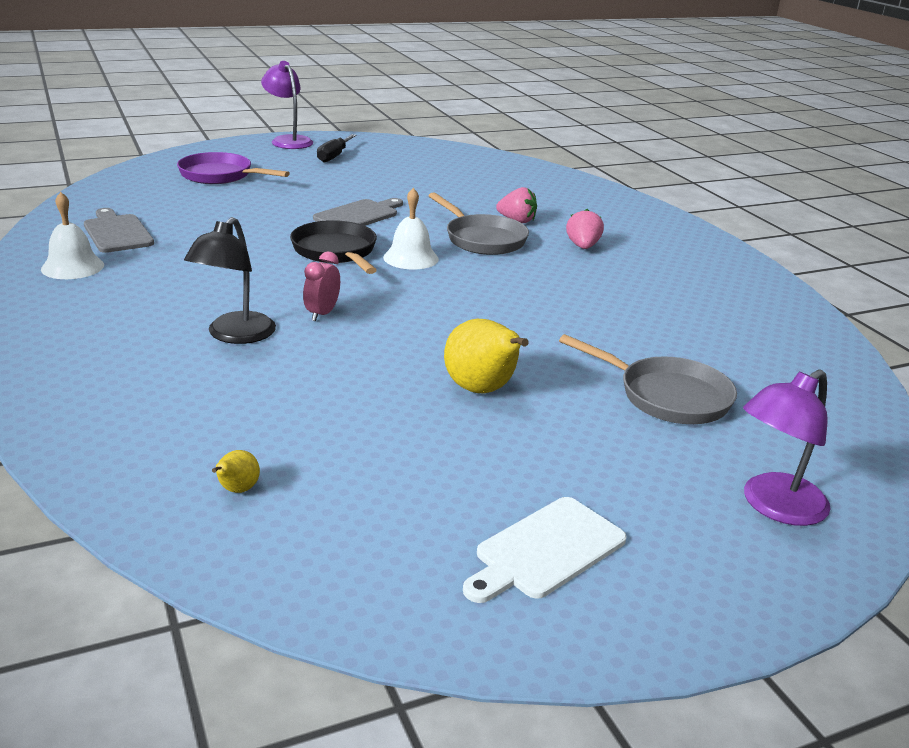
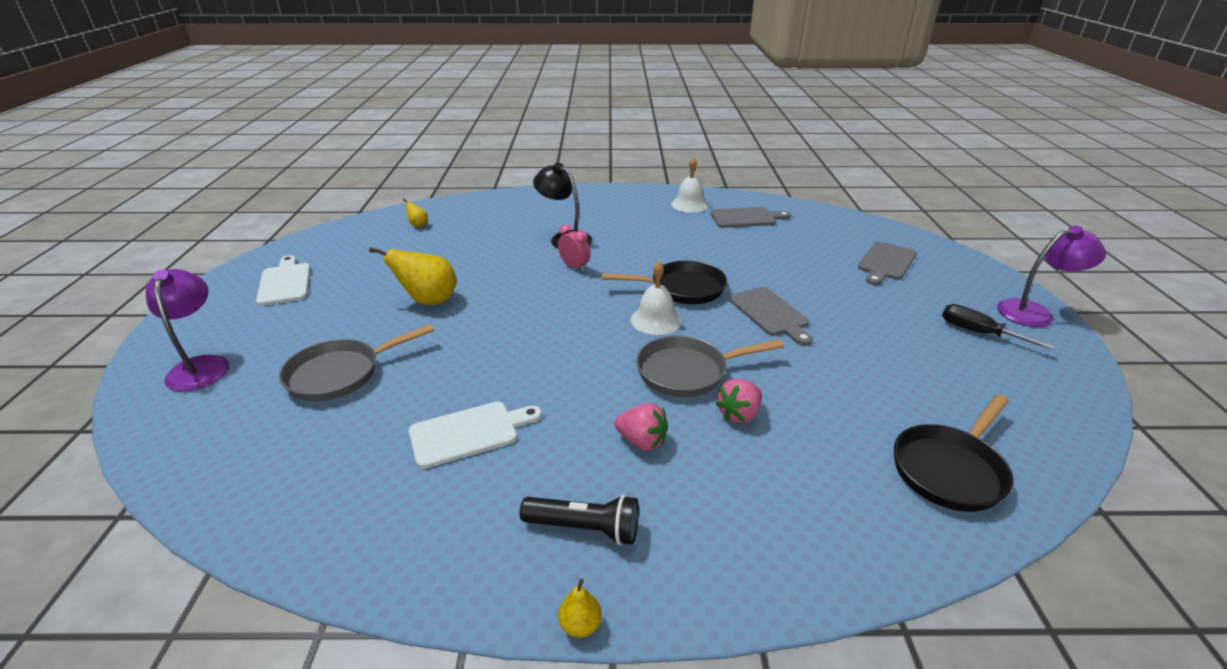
camera: 115 degrees right, 5 degrees up
purple pan [177,152,290,184] -> grey cutting board [858,241,917,285]
none -> white cutting board [409,402,542,469]
none -> black flashlight [520,495,639,545]
none -> yellow pear [558,579,602,638]
none -> black pan [894,394,1014,512]

